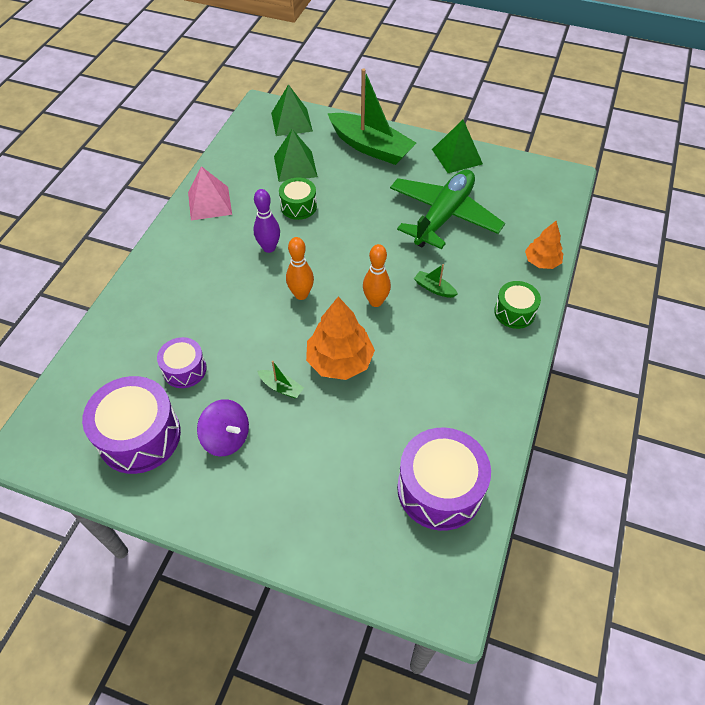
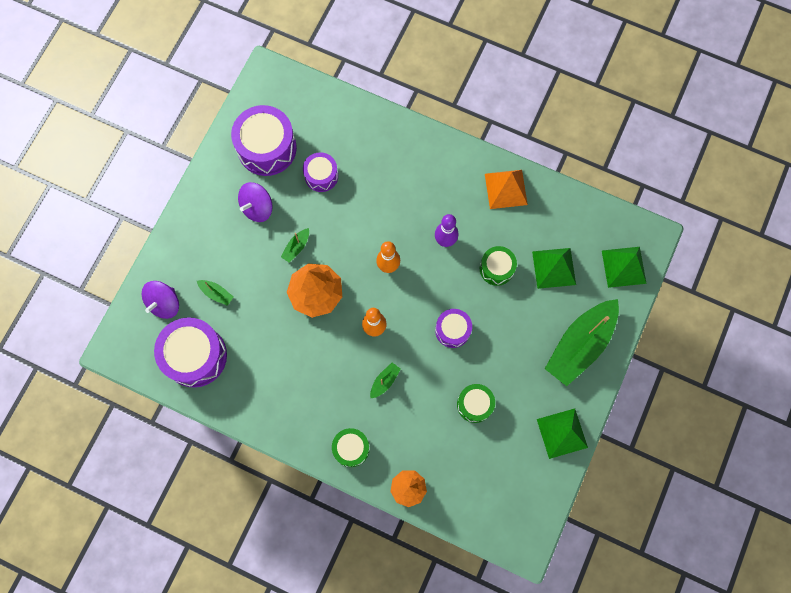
camera: 95 degrees right, 20 degrees up
pink pyramid [188,166,232,220] -> orange pyramid [485,170,528,209]
green plane [390,170,505,249] -> green drum [457,384,495,423]
none -> purple spinning top [142,281,179,319]
none -> green boat [197,280,233,306]
none -> purple drum [435,309,472,348]

